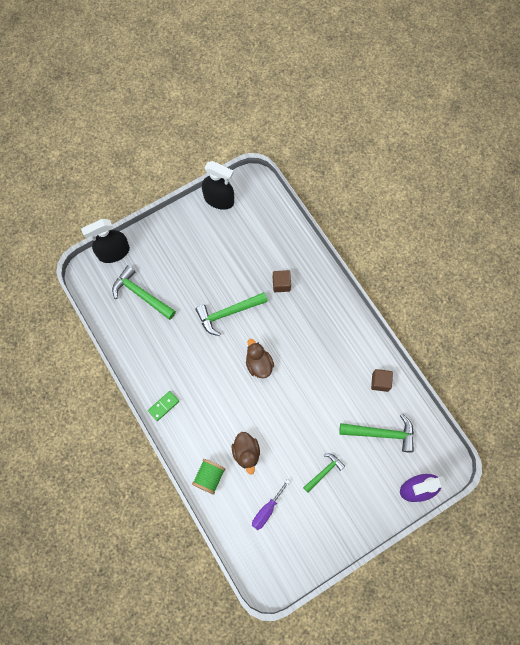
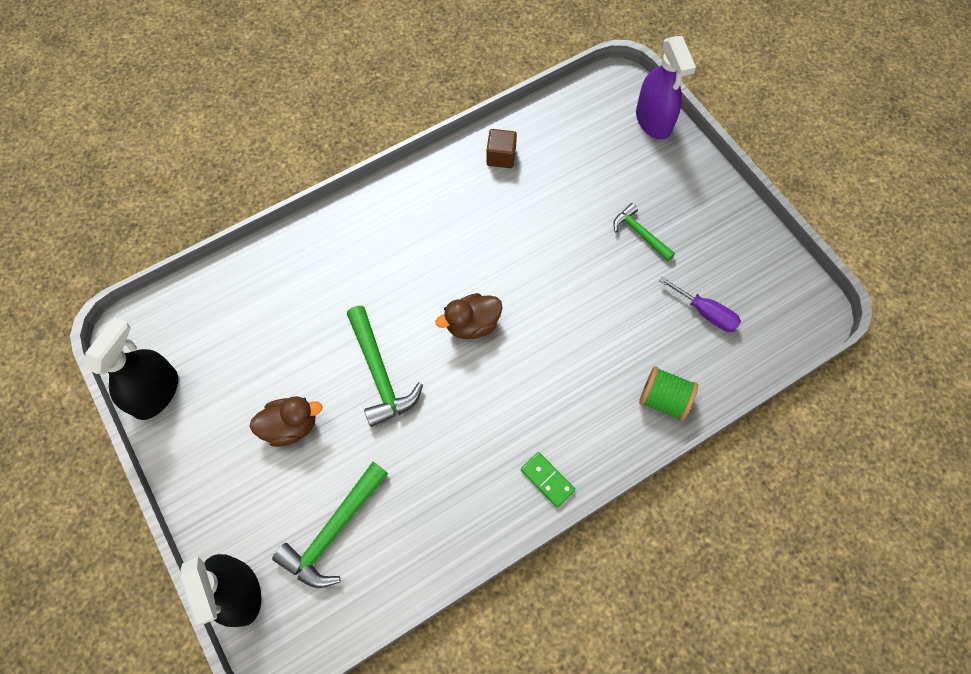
camera: 90 degrees left, 5 degrees down
brown duck [232,432,260,475] -> brown duck moved to [250,396,323,447]
brown cube [273,270,291,292] -> none
green hammer [339,414,414,453] -> none

